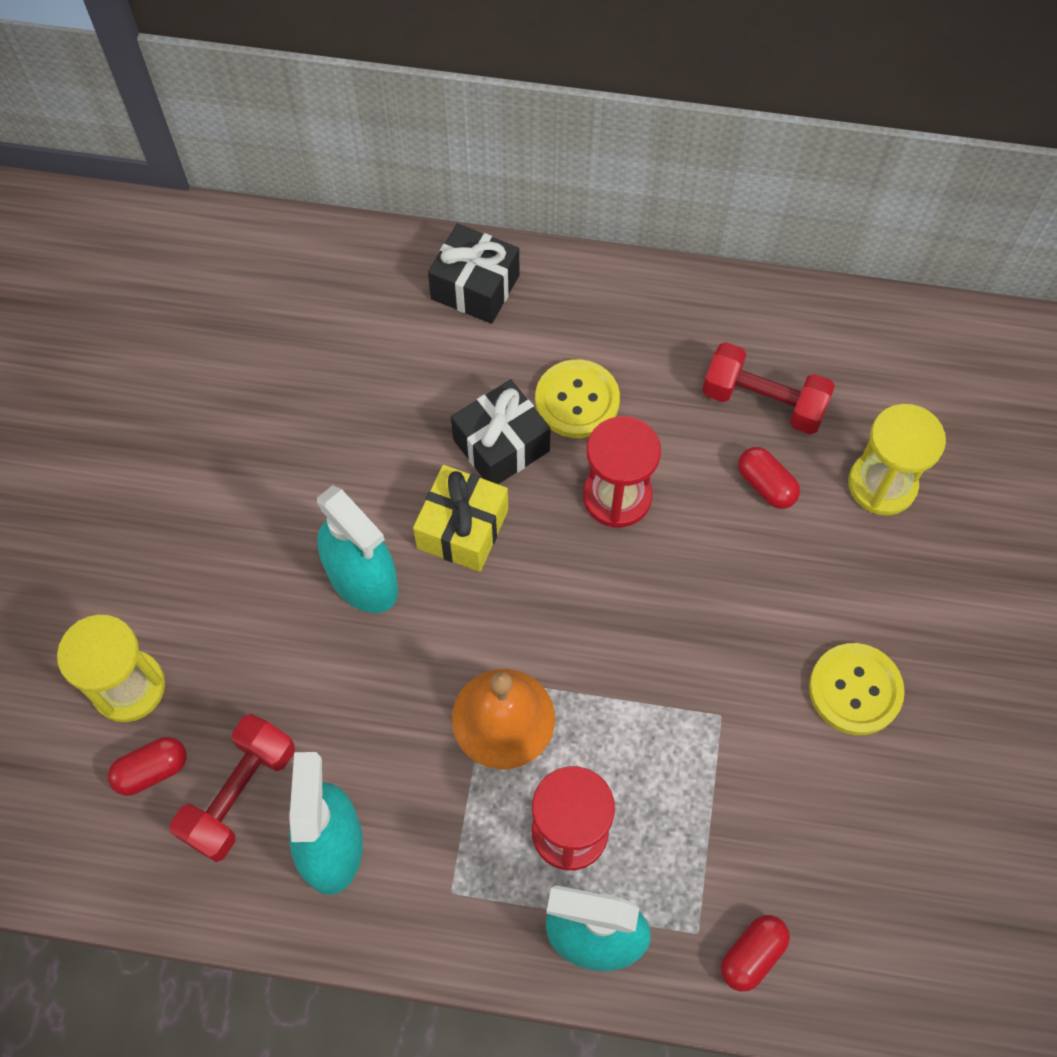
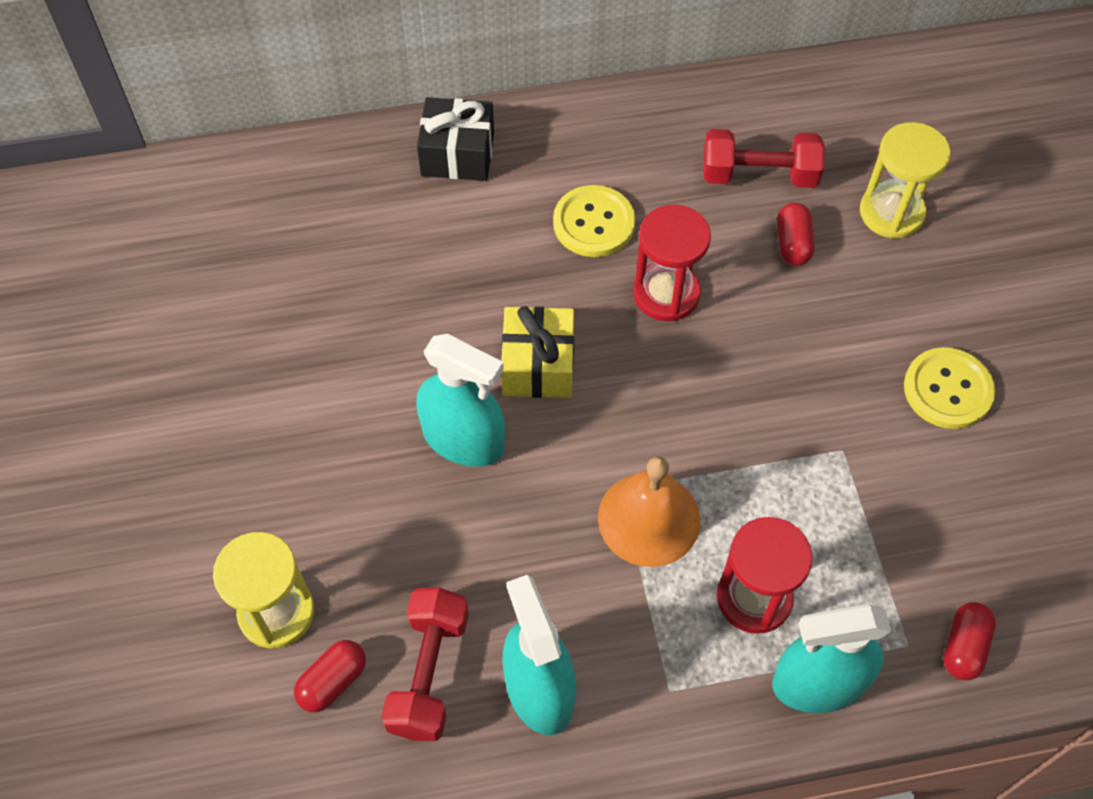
camera: 20 degrees left, 5 degrees down
black gift [451,379,551,484] -> none
red capsule [738,447,800,509] -> red capsule turned 60 degrees clockwise [777,202,815,266]

